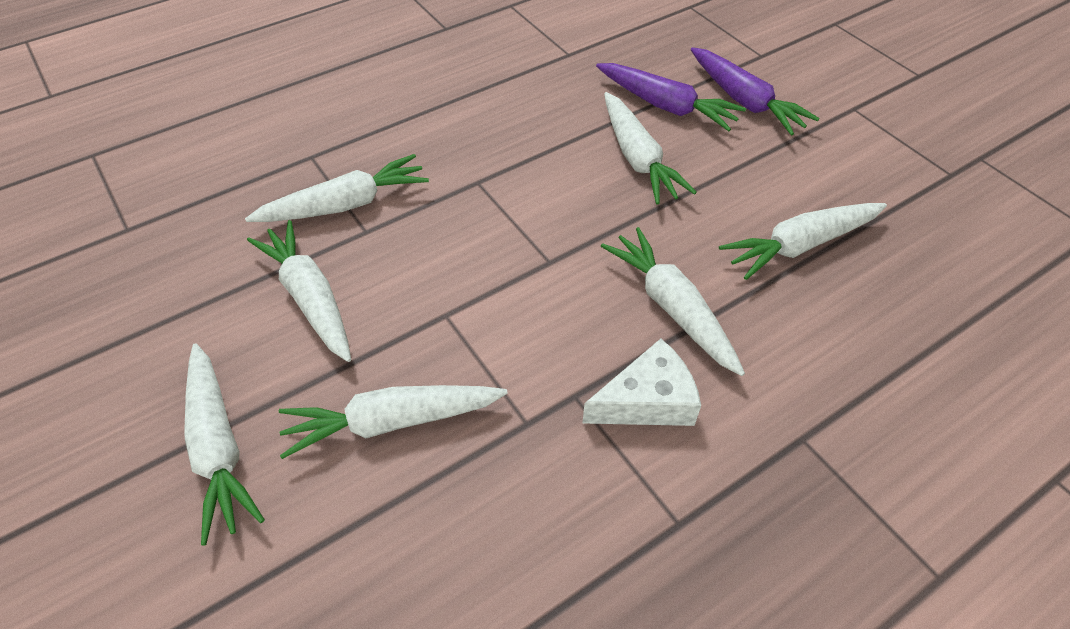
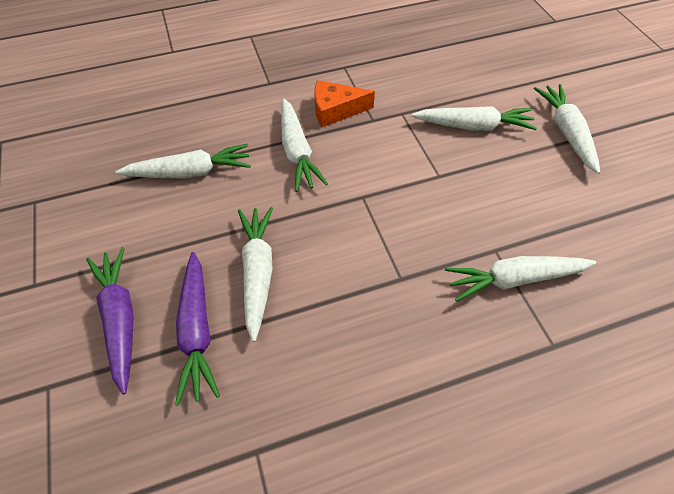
camera: 165 degrees left, 5 degrees up
white carrot [247,220,351,362] -> none
white cheese [583,339,701,426] -> orange cheese [314,80,375,127]
purple carrot [596,63,746,131] -> purple carrot turned 150 degrees counterclockwise [175,252,220,406]

